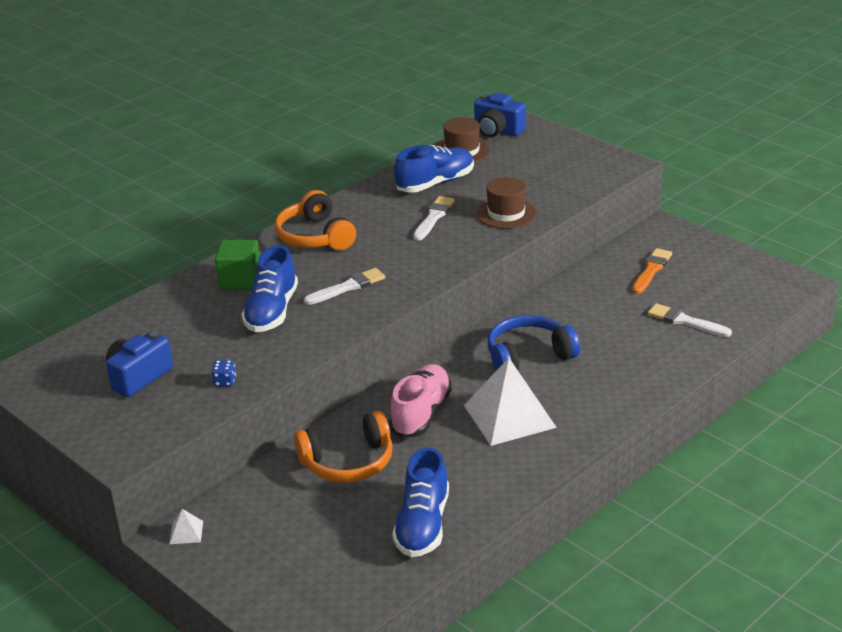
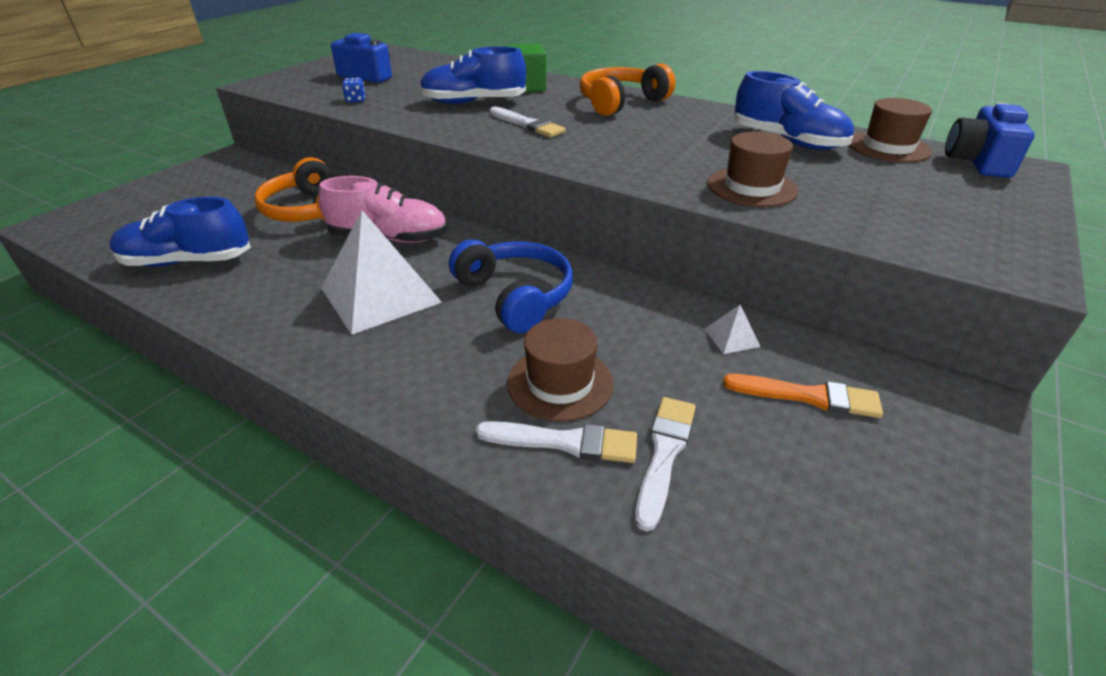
camera: 75 degrees right, 5 degrees up
white pyramid [169,509,203,544] -> white pyramid moved to [704,305,761,354]
white brush [413,196,455,241] -> white brush moved to [476,421,637,463]
none -> brown hat [507,318,613,422]

